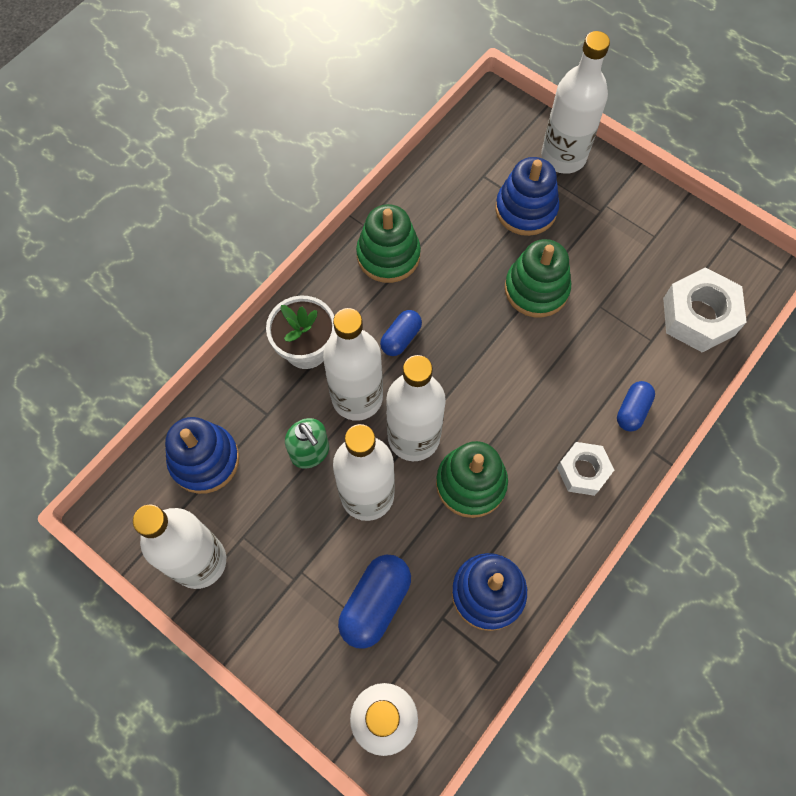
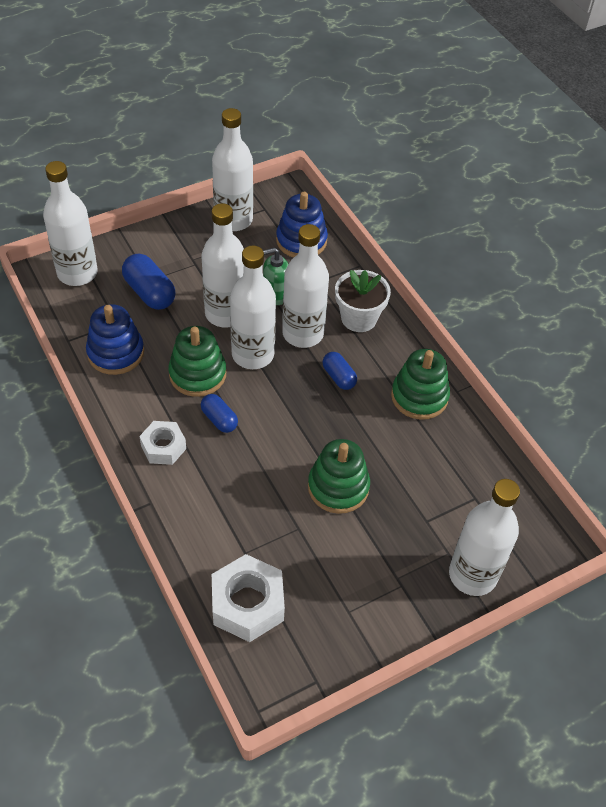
camera: 110 degrees right, 15 degrees down
blue stacking toy [495,157,559,236] -> none
blue capsule [617,381,655,431] -> blue capsule moved to [201,394,238,433]

